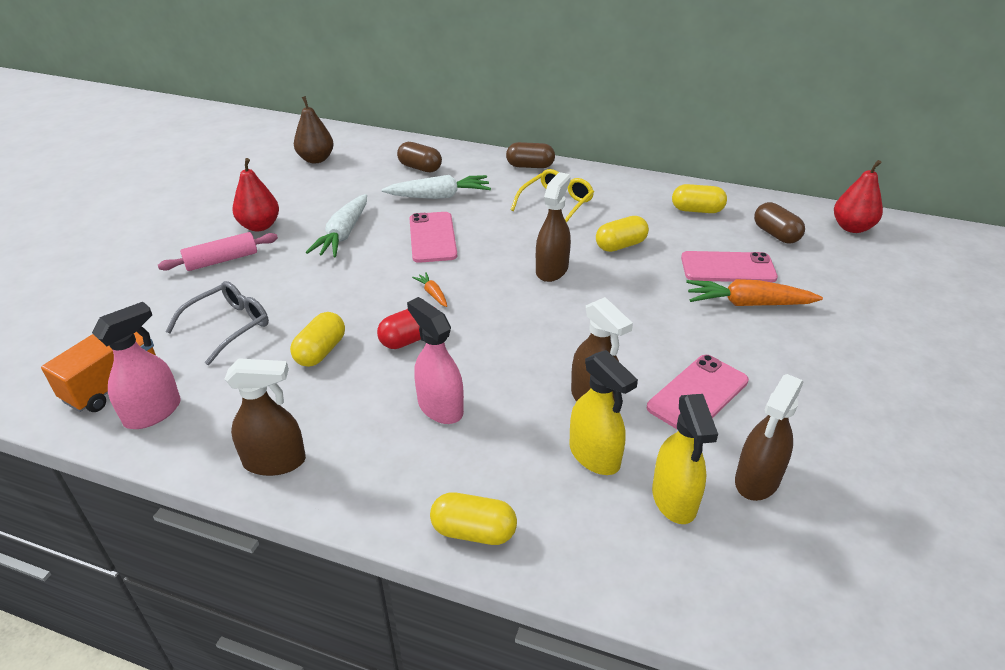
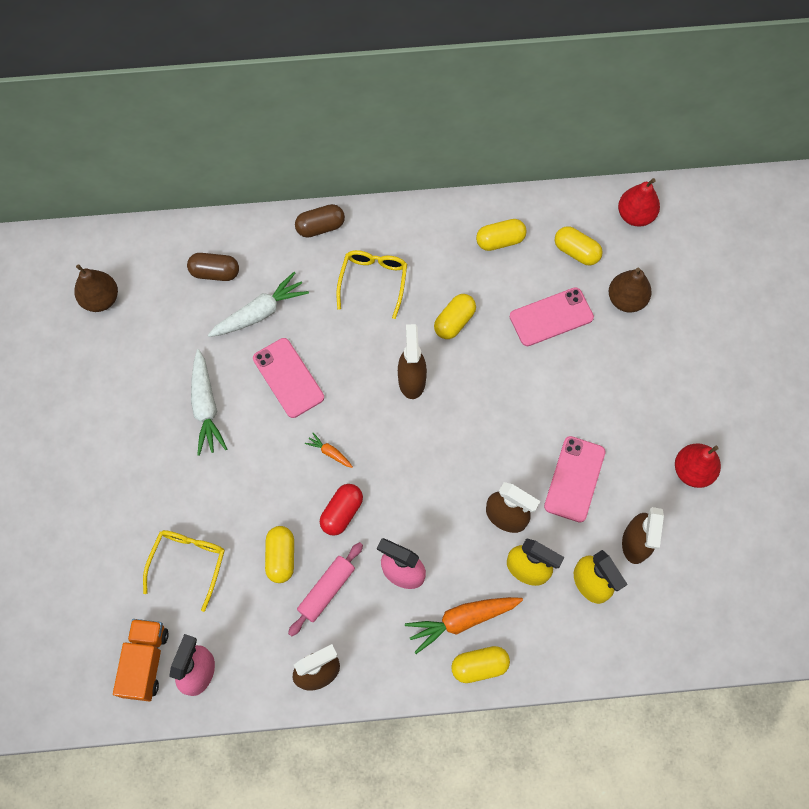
camera: 25 degrees left, 30 degrees up
pink rolling pin [158,232,278,271] -> pink rolling pin moved to [288,542,363,636]
grey glasses [165,281,269,365] -> yellow glasses [143,530,225,612]
red pear [232,158,279,231] -> red pear moved to [675,443,721,488]
orange carrot [686,279,823,306] -> orange carrot moved to [405,597,523,654]
brown capsule [754,202,805,243] -> yellow capsule [555,226,603,266]
none -> brown pear [608,268,652,313]

